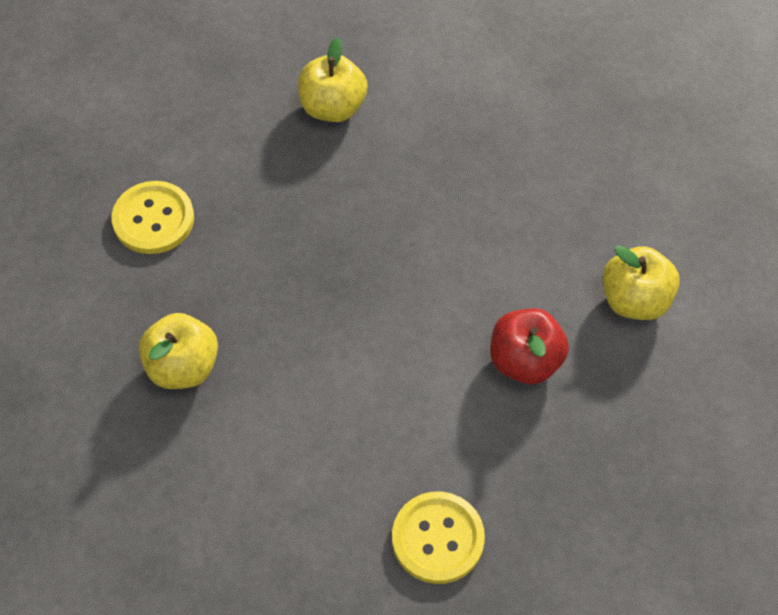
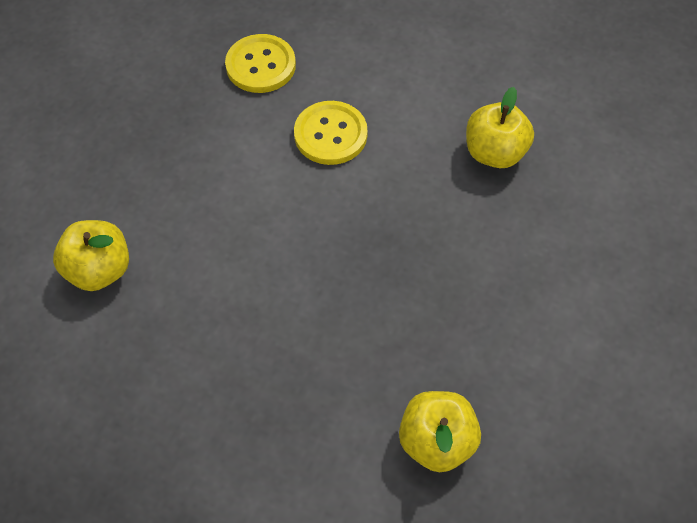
camera: 170 degrees right, 0 degrees up
yellow button [112,181,194,254] -> yellow button moved to [294,101,368,165]
red apple [491,308,569,384] -> none

